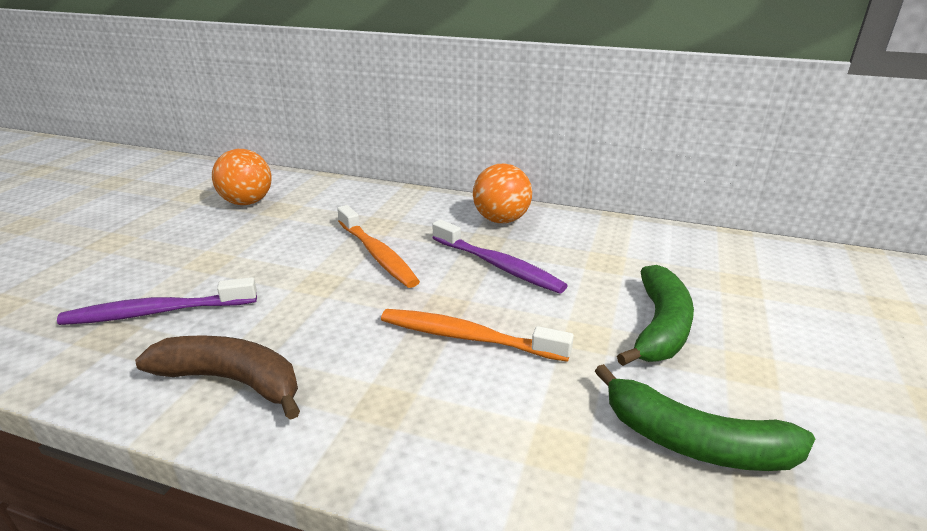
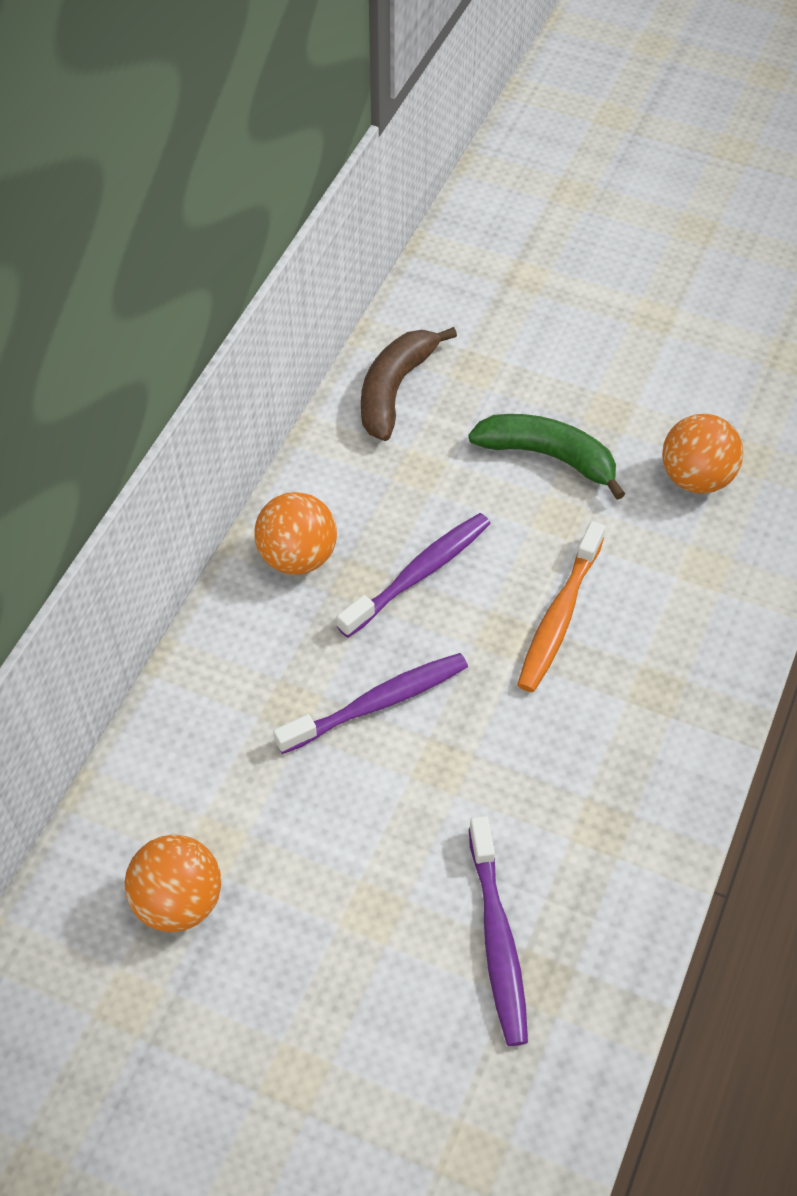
camera: 85 degrees left, 25 degrees up
brown banana [135,335,300,420] -> brown banana moved to [361,327,457,441]
orange toothbrush [337,205,420,288] -> purple toothbrush [273,653,468,754]
green banana [595,364,815,471] -> orange ball [662,414,743,494]

